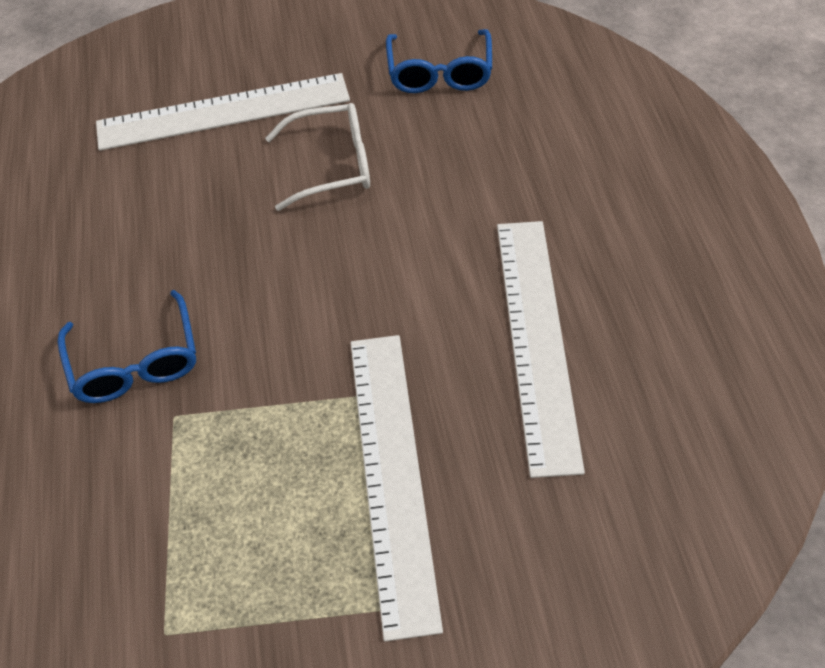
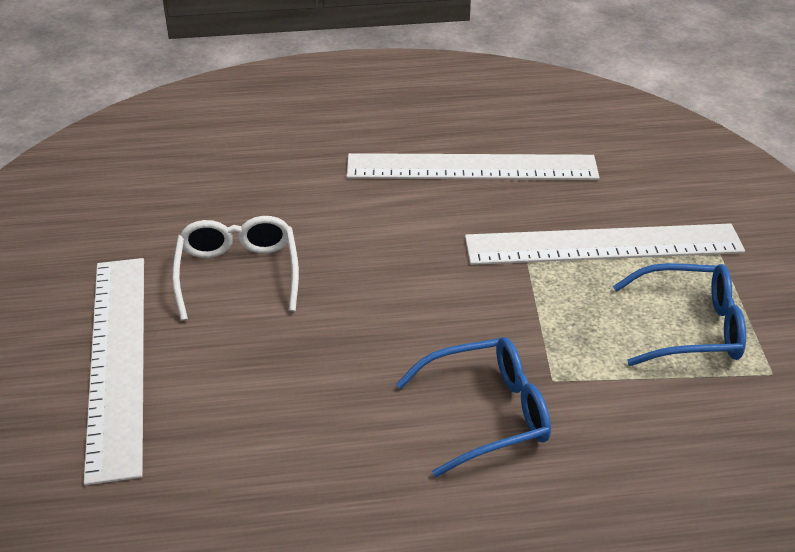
camera: 90 degrees left, 15 degrees down
blue glasses [386,29,492,93] -> blue glasses moved to [613,263,746,366]

